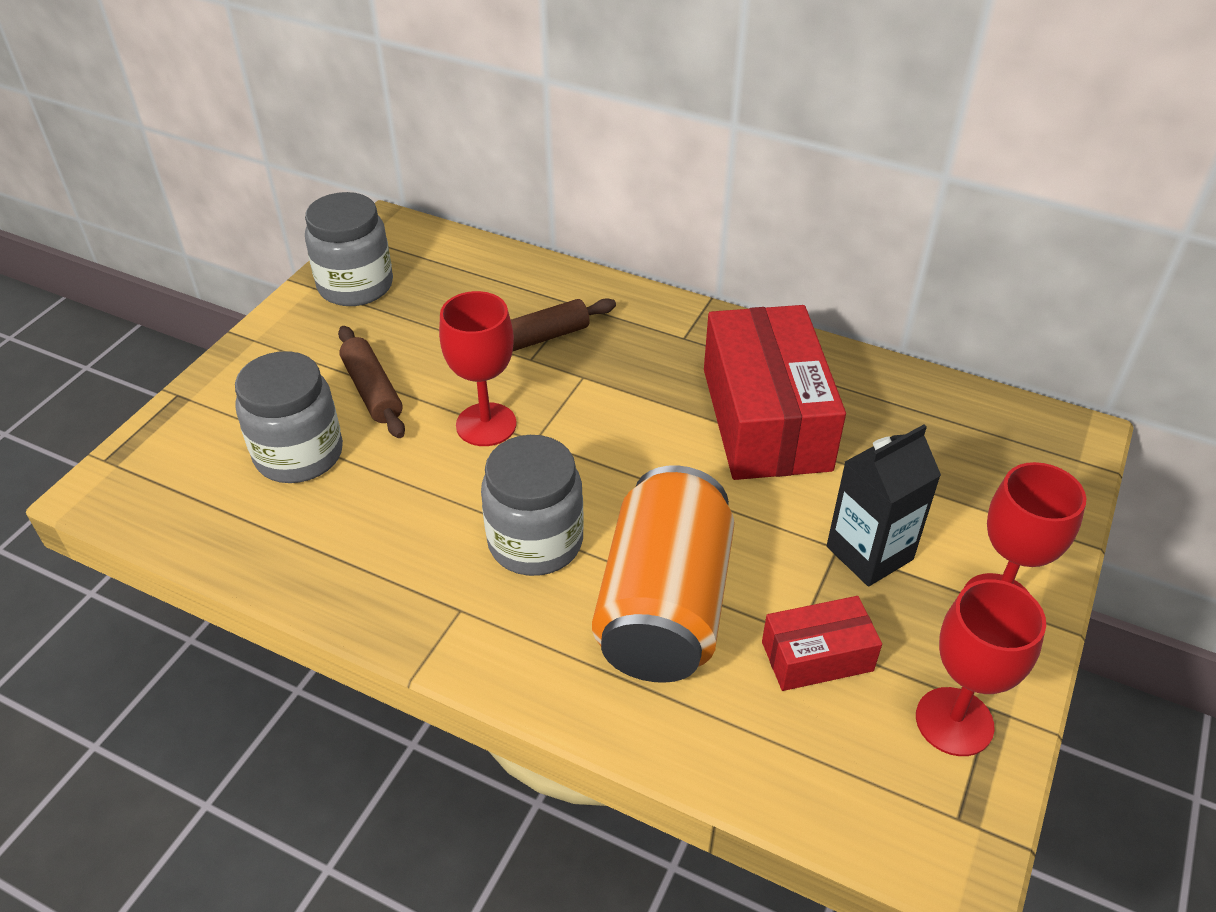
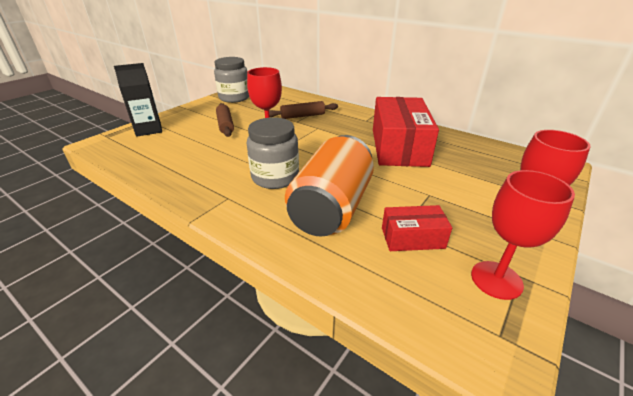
camera: 10 degrees right, 10 degrees down
grey jar [235,351,343,483] -> none
black carton [827,425,941,586] -> black carton moved to [114,63,162,137]

